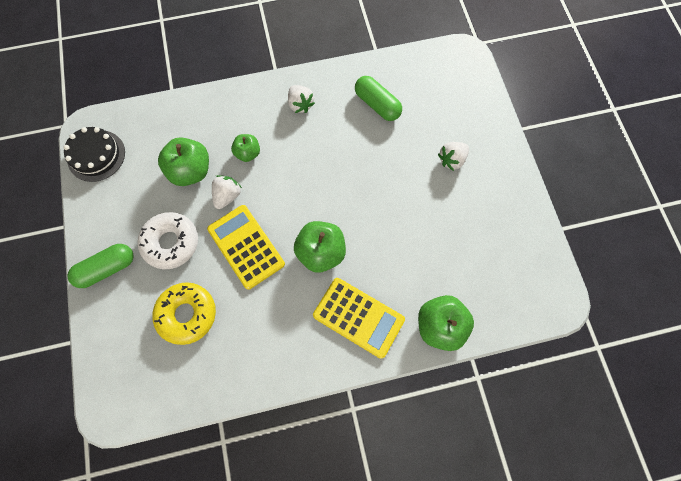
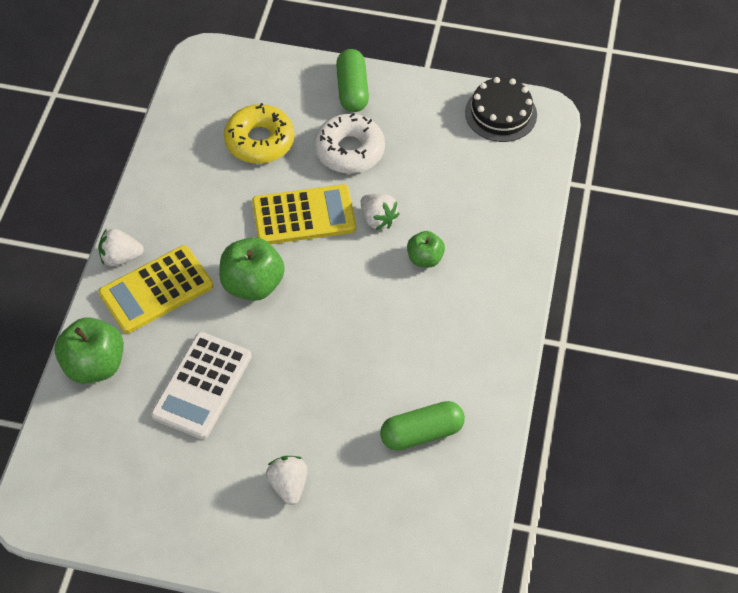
camera: 115 degrees right, 15 degrees down
green apple [158,137,209,186] -> none
white strawberry [288,85,315,113] -> white strawberry moved to [98,229,144,266]
none -> white calculator [151,332,251,439]

